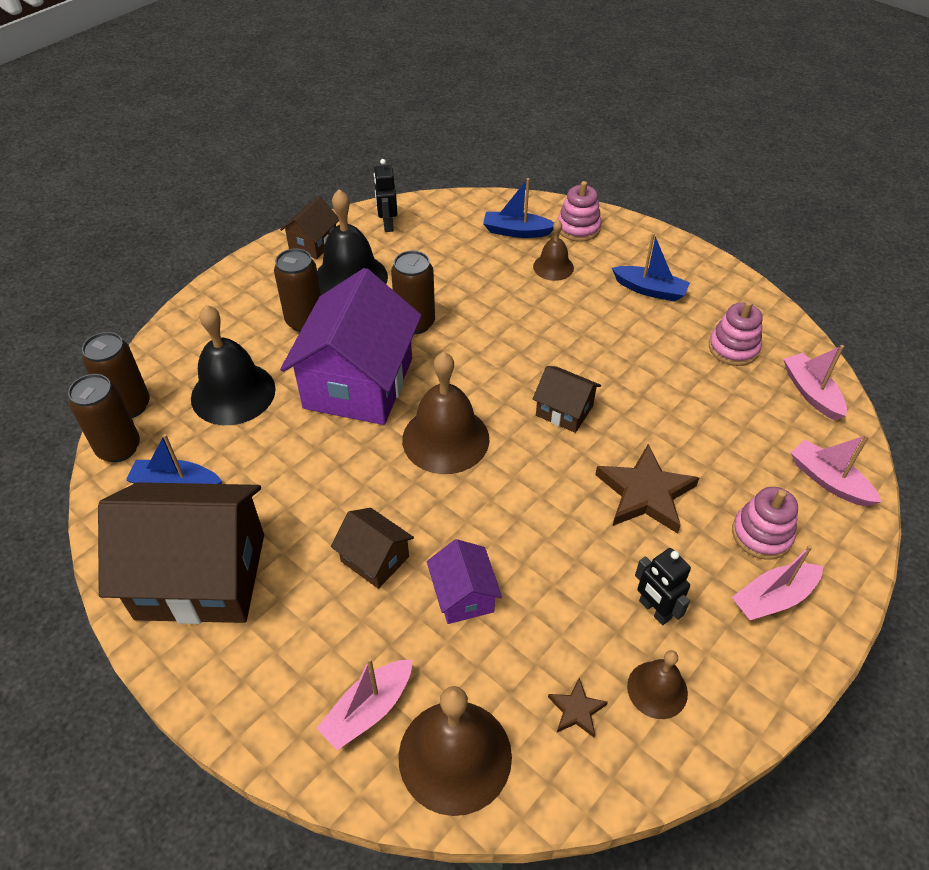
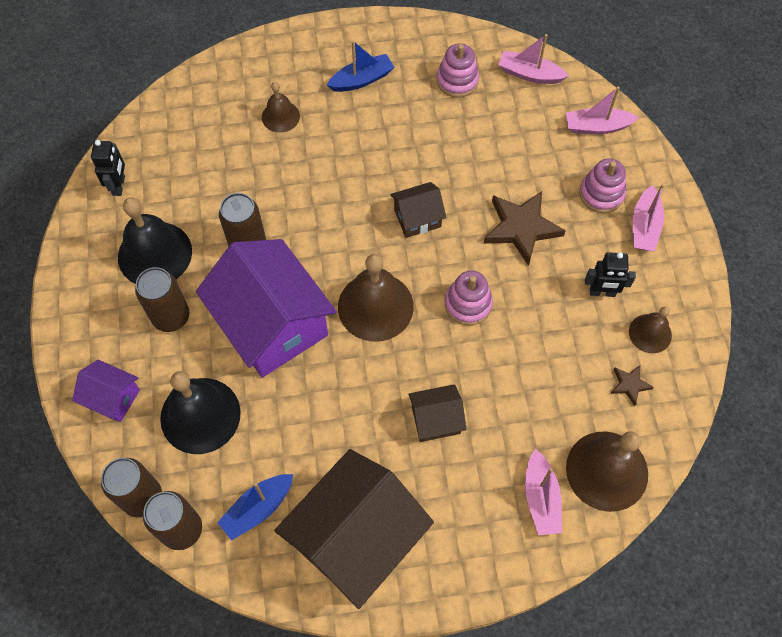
camera: 50 degrees left, 15 degrees up
brown house [280,197,339,259] -> none
black robot [374,159,397,232] -> black robot turned 120 degrees counterclockwise [91,140,125,196]
purple house [427,539,502,624] -> purple house moved to [72,360,140,422]
blue boat [483,178,554,238] -> none
pink stacking toy [557,181,601,242] -> pink stacking toy moved to [445,271,493,325]

